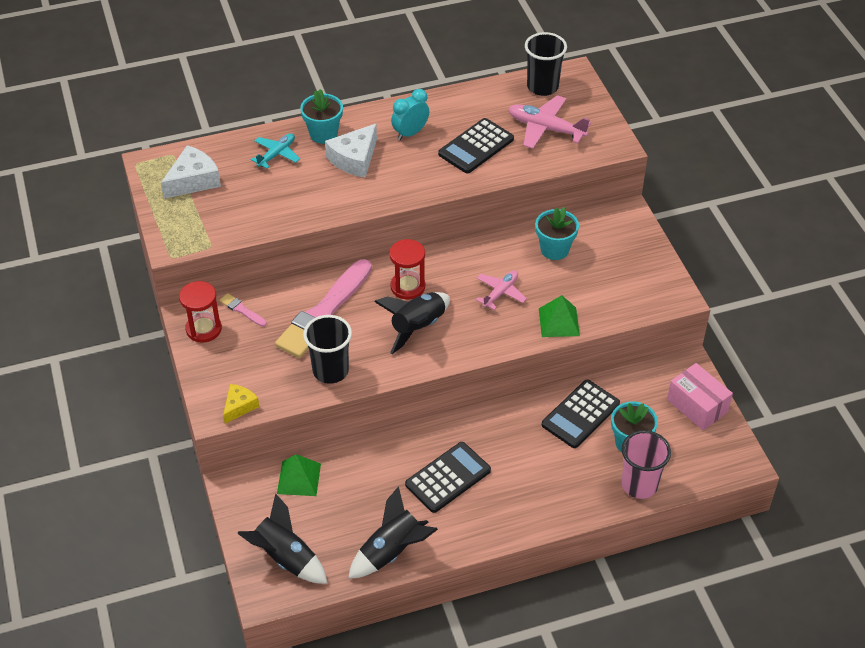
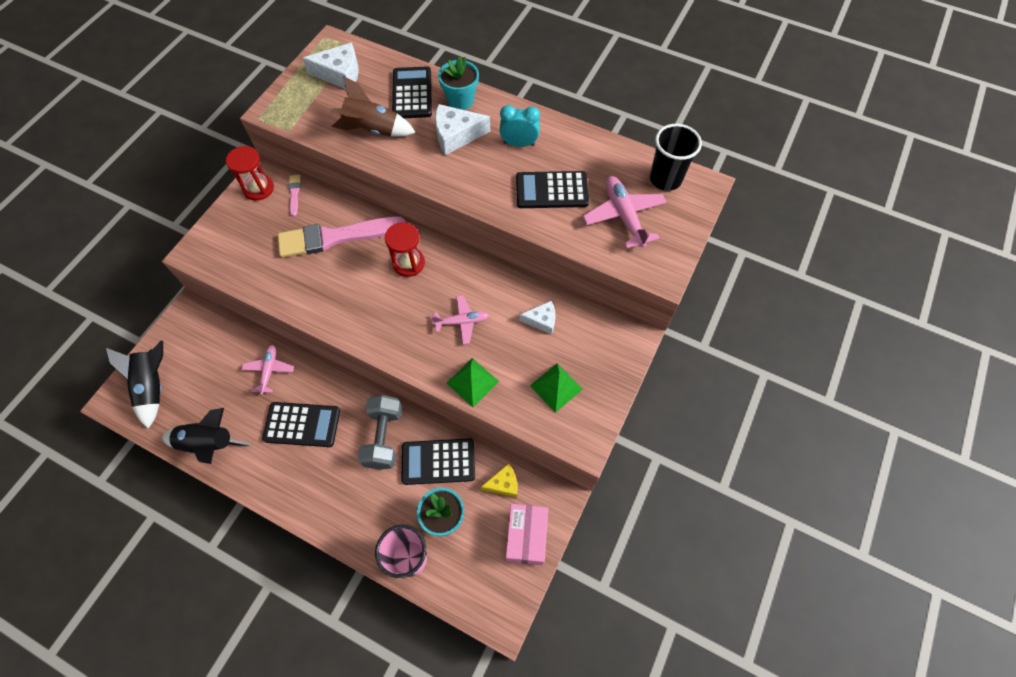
camera: 45 degrees right, 15 degrees up
yellow cheese [223,384,259,424] -> yellow cheese moved to [481,464,518,498]
turquoise plane [251,133,300,169] -> black calculator [392,66,432,118]
green pyramid [277,454,321,496] -> green pyramid moved to [530,363,583,413]
black cup [303,315,352,384] -> none
black rocket [374,292,450,354] -> none
turquoise flower pot [535,207,579,260] -> white cheese [520,301,555,334]
none -> pink plane [241,345,294,395]
none -> brown rocket [330,76,416,137]
none -> grey dumbbell [358,395,402,470]

